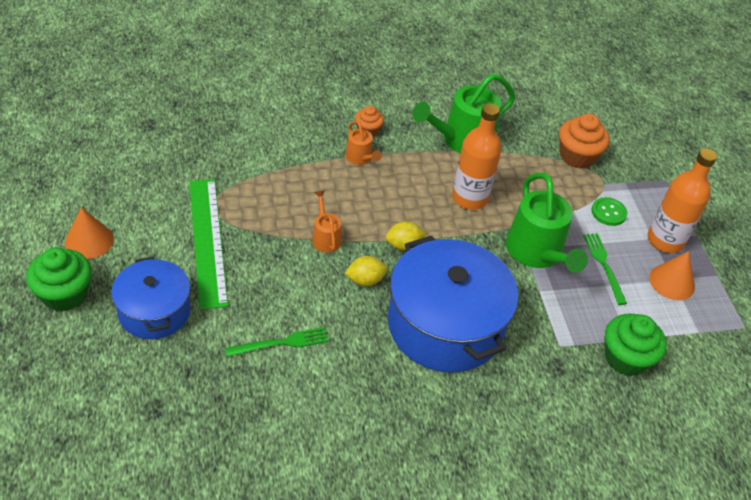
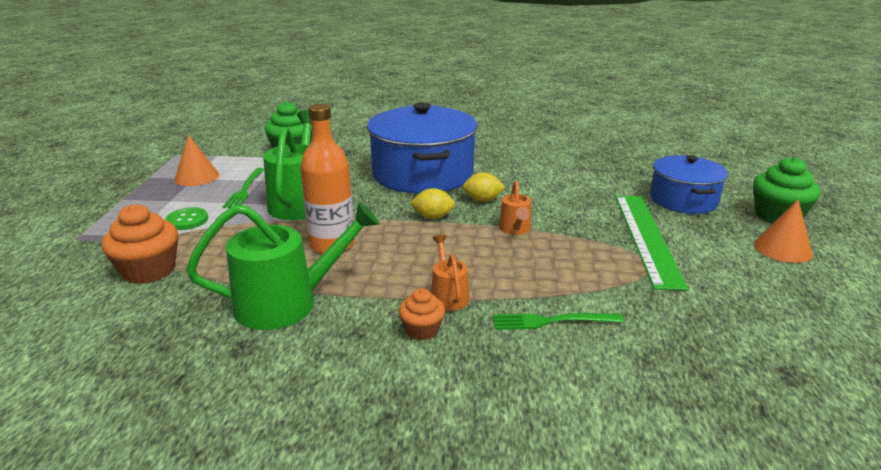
camera: 160 degrees left, 20 degrees down
green fork [225,327,329,357] -> green fork moved to [493,313,624,330]
orange bottle [648,148,717,253] -> none

